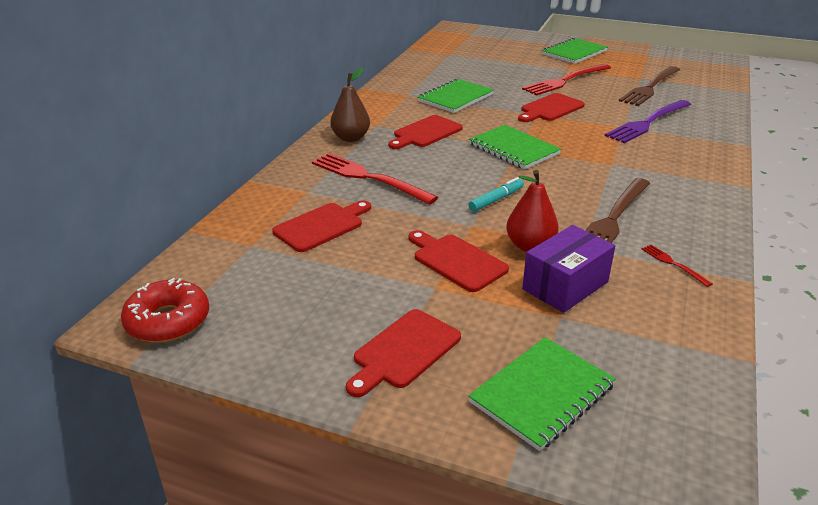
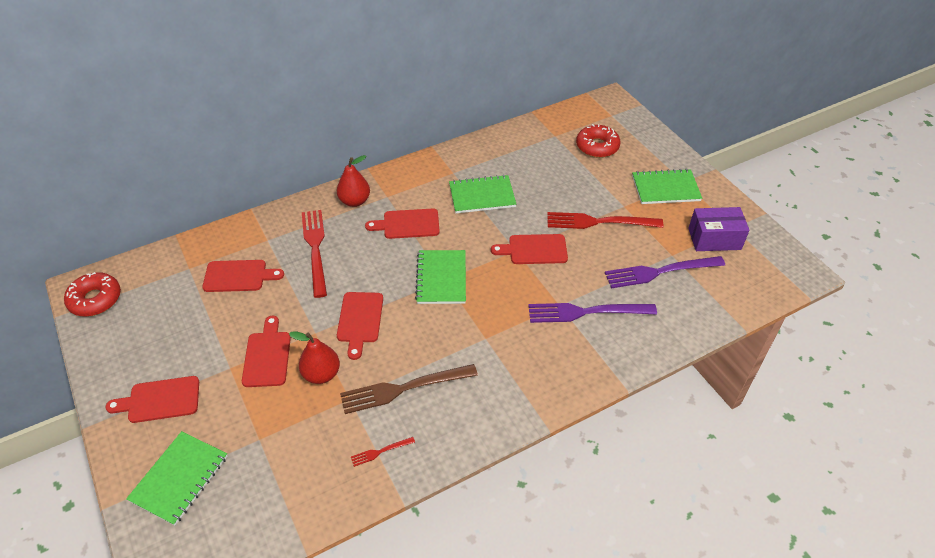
camera: 40 degrees right, 15 degrees up
brown pear [330,67,370,142] -> red pear [337,155,370,207]
turquoise marker [468,177,524,212] -> red cutting board [337,292,383,360]
green notebook [468,337,616,451] -> green notebook turned 60 degrees counterclockwise [126,431,228,526]
purple box [522,225,615,313] -> purple box moved to [688,207,749,251]
brown fork [619,66,680,106] -> purple fork [605,256,725,288]
red fork [642,245,713,287] -> red fork turned 120 degrees counterclockwise [351,437,415,467]
none -> red donut [576,124,620,158]

